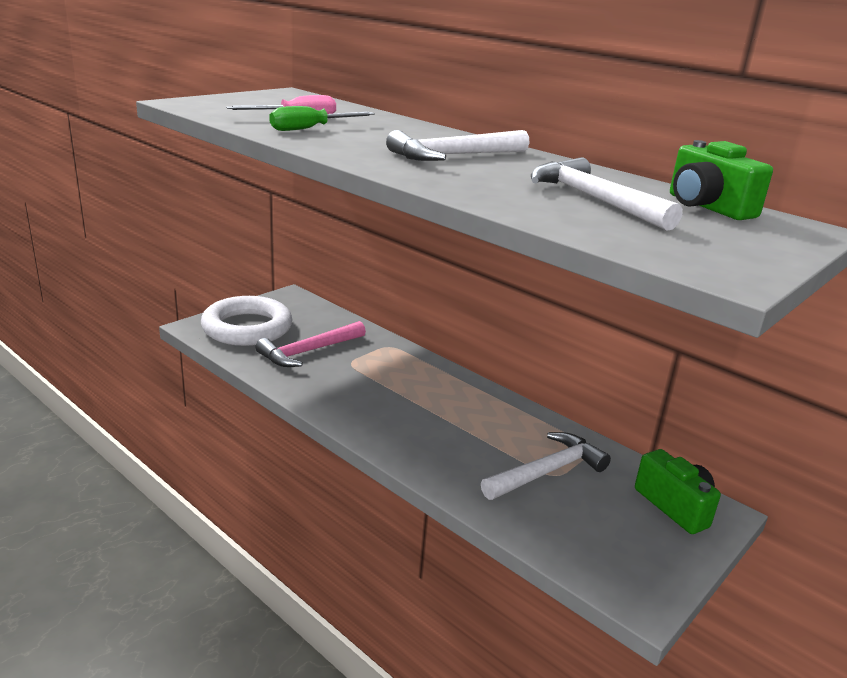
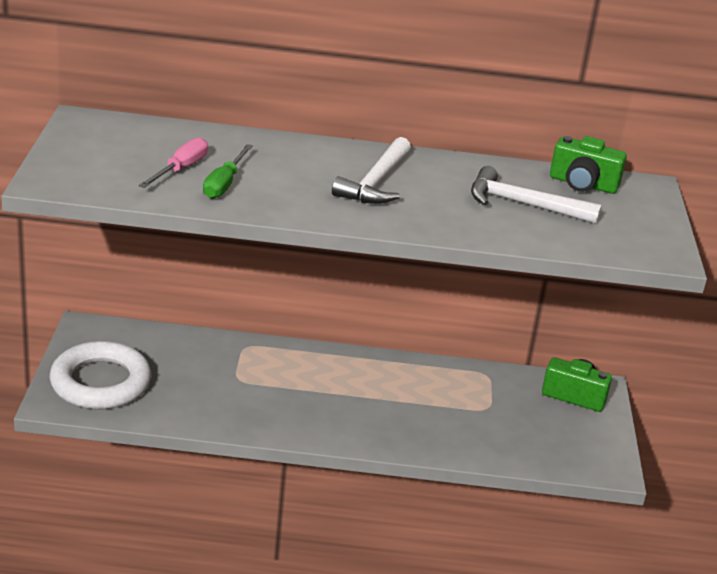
camera: 40 degrees left, 5 degrees up
pink hammer [256,321,366,367] -> none
white hammer [481,432,611,500] -> none

